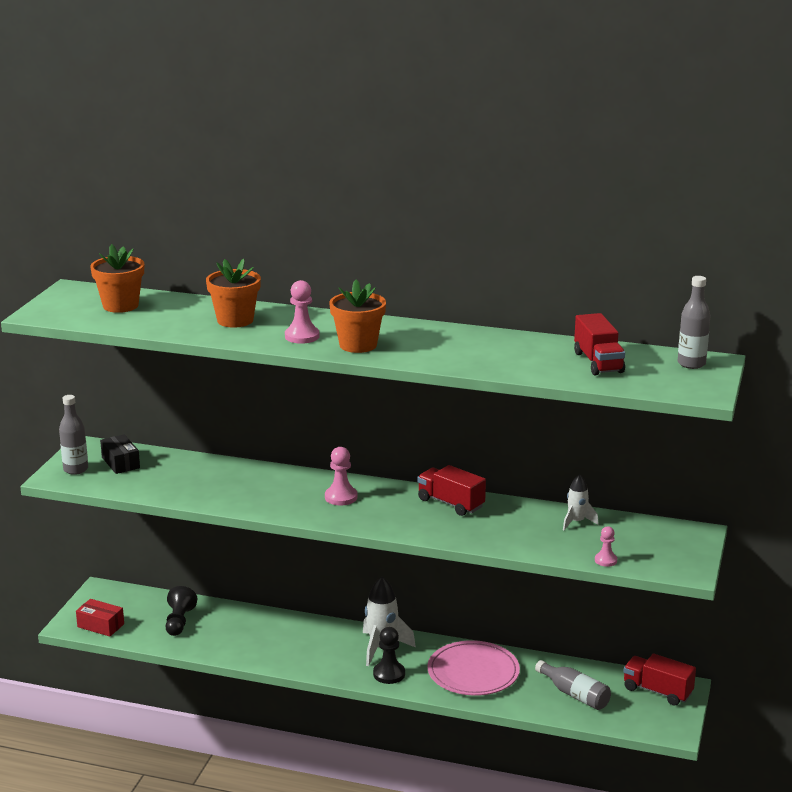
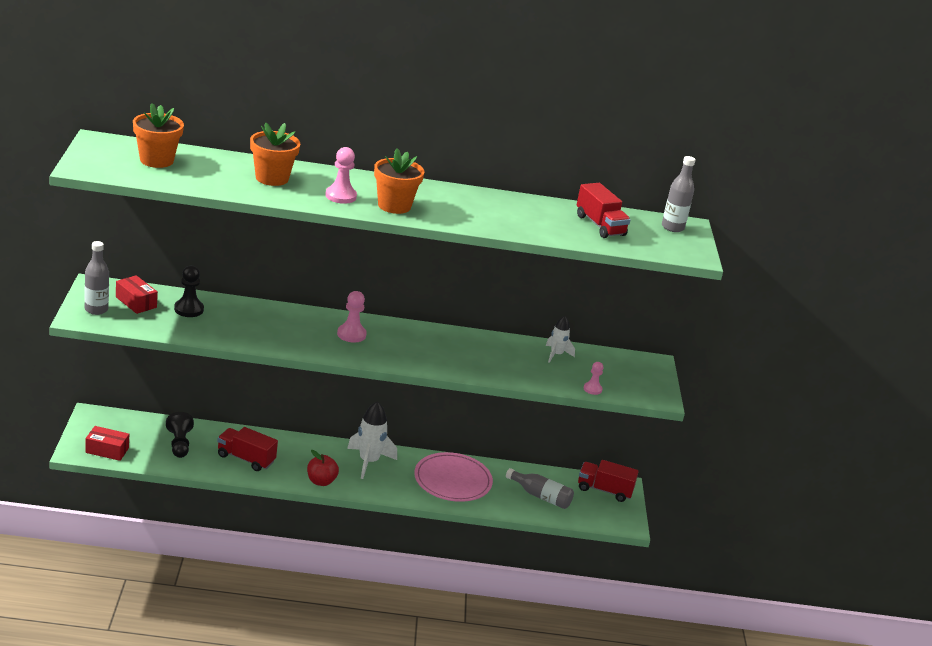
camera: 20 degrees left, 5 degrees up
black box [100,434,140,474] -> red box [116,275,158,314]
black pawn [373,627,405,684] -> black pawn moved to [174,265,204,317]
red truck [417,465,486,516] -> red truck moved to [217,427,278,471]
none -> red apple [307,450,339,486]

